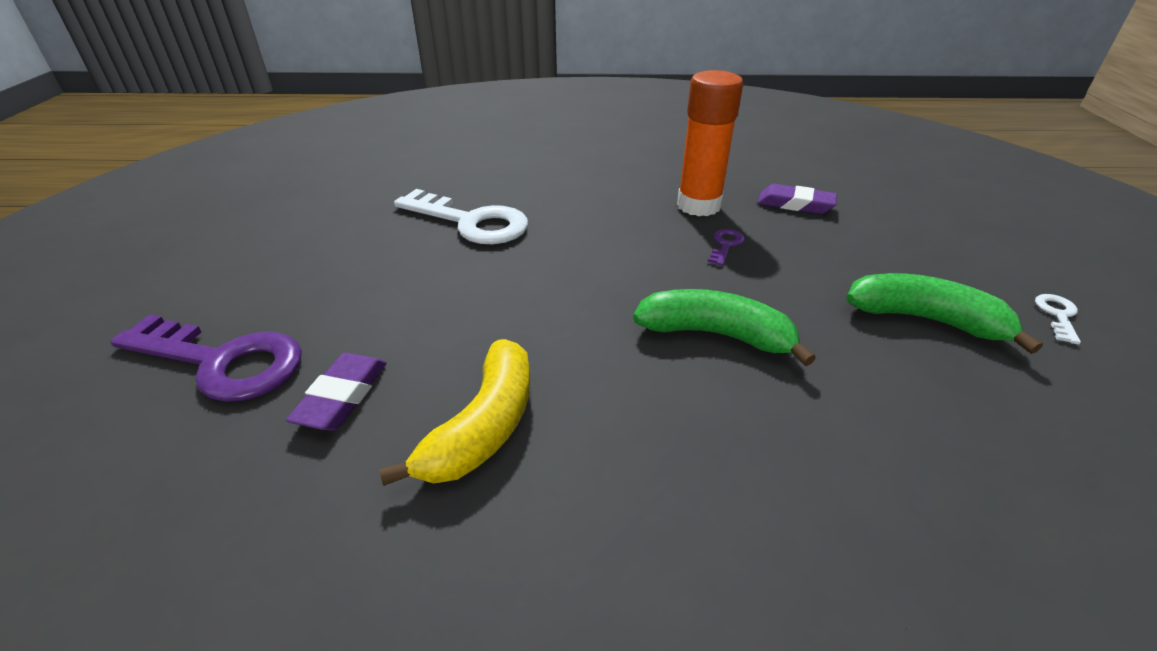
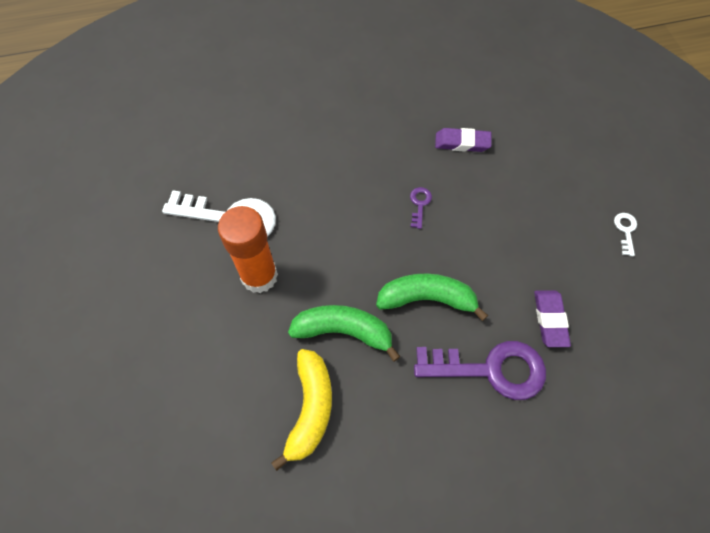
camera: 15 degrees left, 25 degrees up
purple key [110,315,302,402] -> purple key moved to [414,341,546,400]
purple eraser [286,353,387,430] -> purple eraser moved to [534,290,571,347]
orange glue stick [677,70,743,216] -> orange glue stick moved to [218,206,278,293]
green banana [846,273,1043,354] -> green banana moved to [288,305,401,362]

